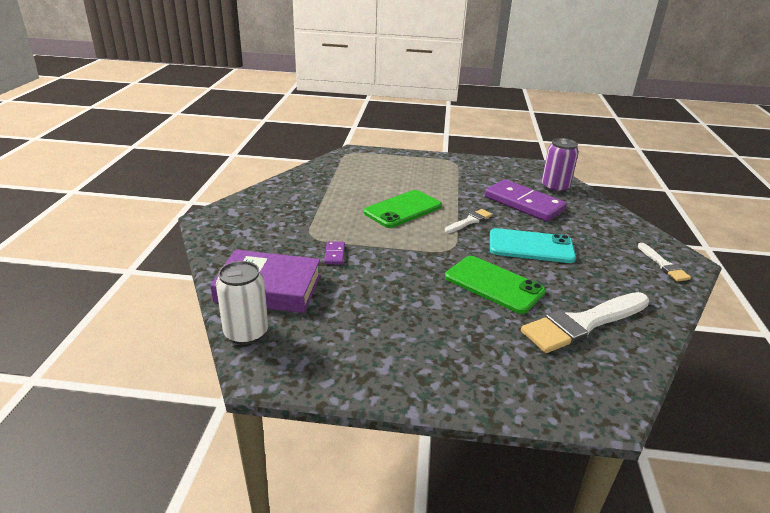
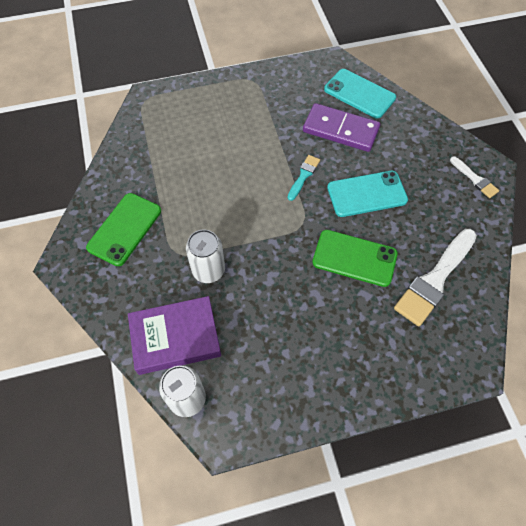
camera: 20 degrees left, 30 degrees up
purple domino [324,241,345,265] -> white can [186,229,225,283]
green phone [364,190,442,228] -> green phone moved to [86,193,161,266]
white brush [445,209,492,233] -> turquoise brush [288,155,320,201]
purple can [542,138,579,193] -> turquoise phone [324,69,396,118]

